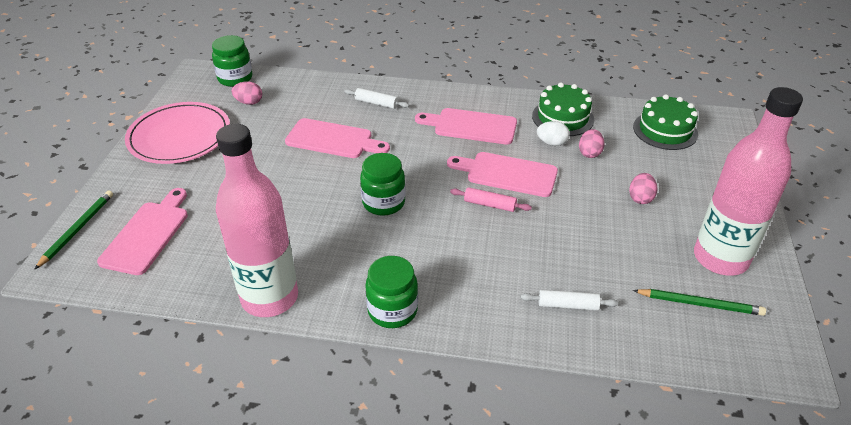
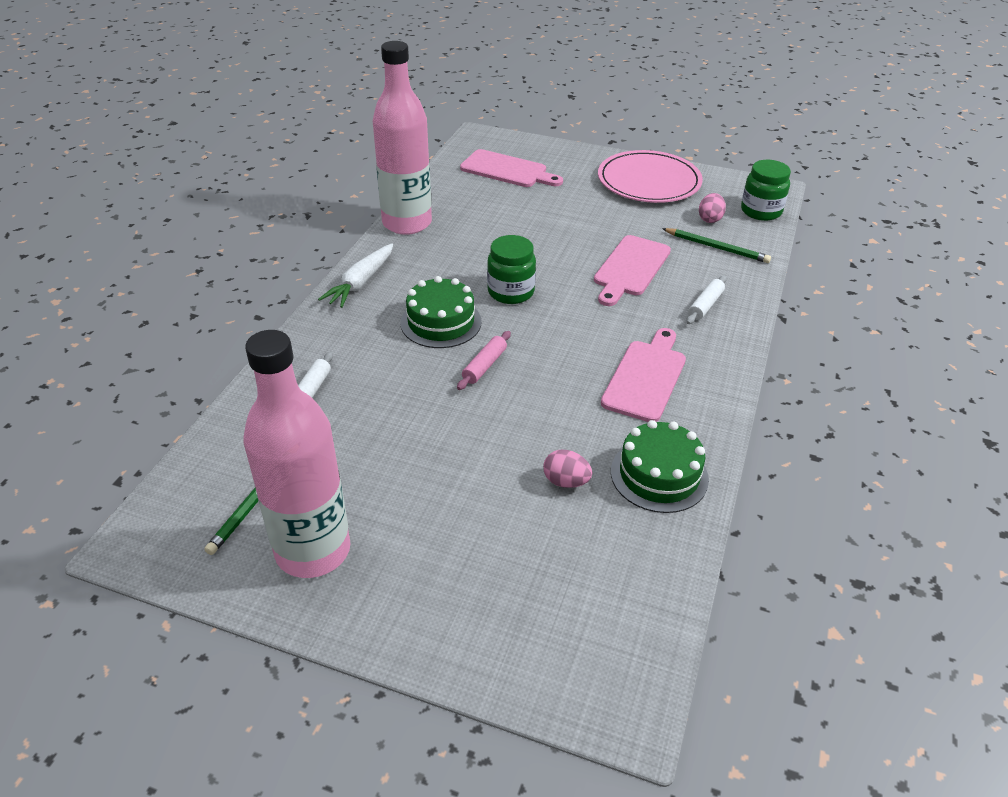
camera: 100 degrees right, 0 degrees up
green pencil [34,191,113,270] -> green pencil moved to [662,228,771,263]
green jar [365,256,418,328] -> white carrot [318,243,393,308]
pink cutting board [447,152,558,197] -> none
white egg [537,121,570,146] -> none
pink egg [629,173,657,204] -> none
green cake [633,94,698,150] -> green cake moved to [400,276,482,348]

